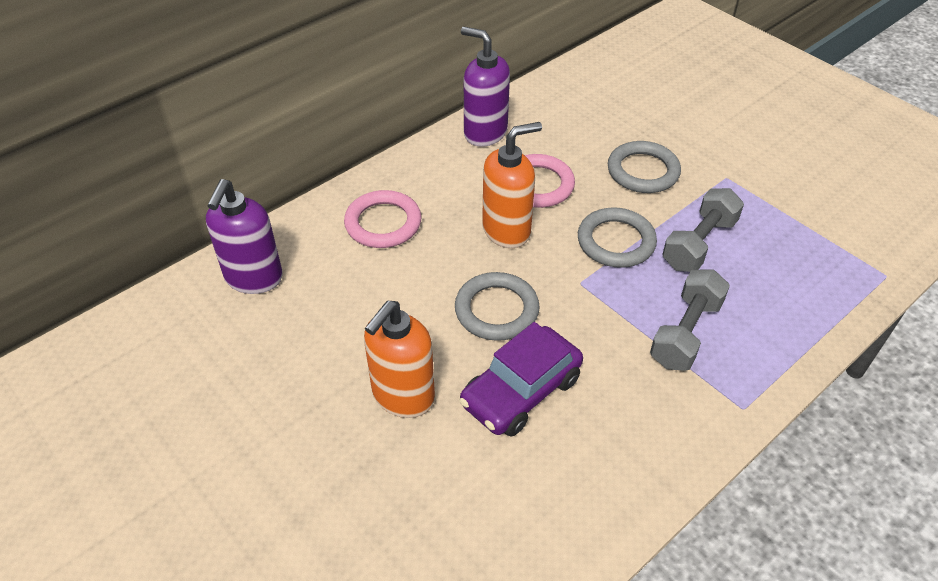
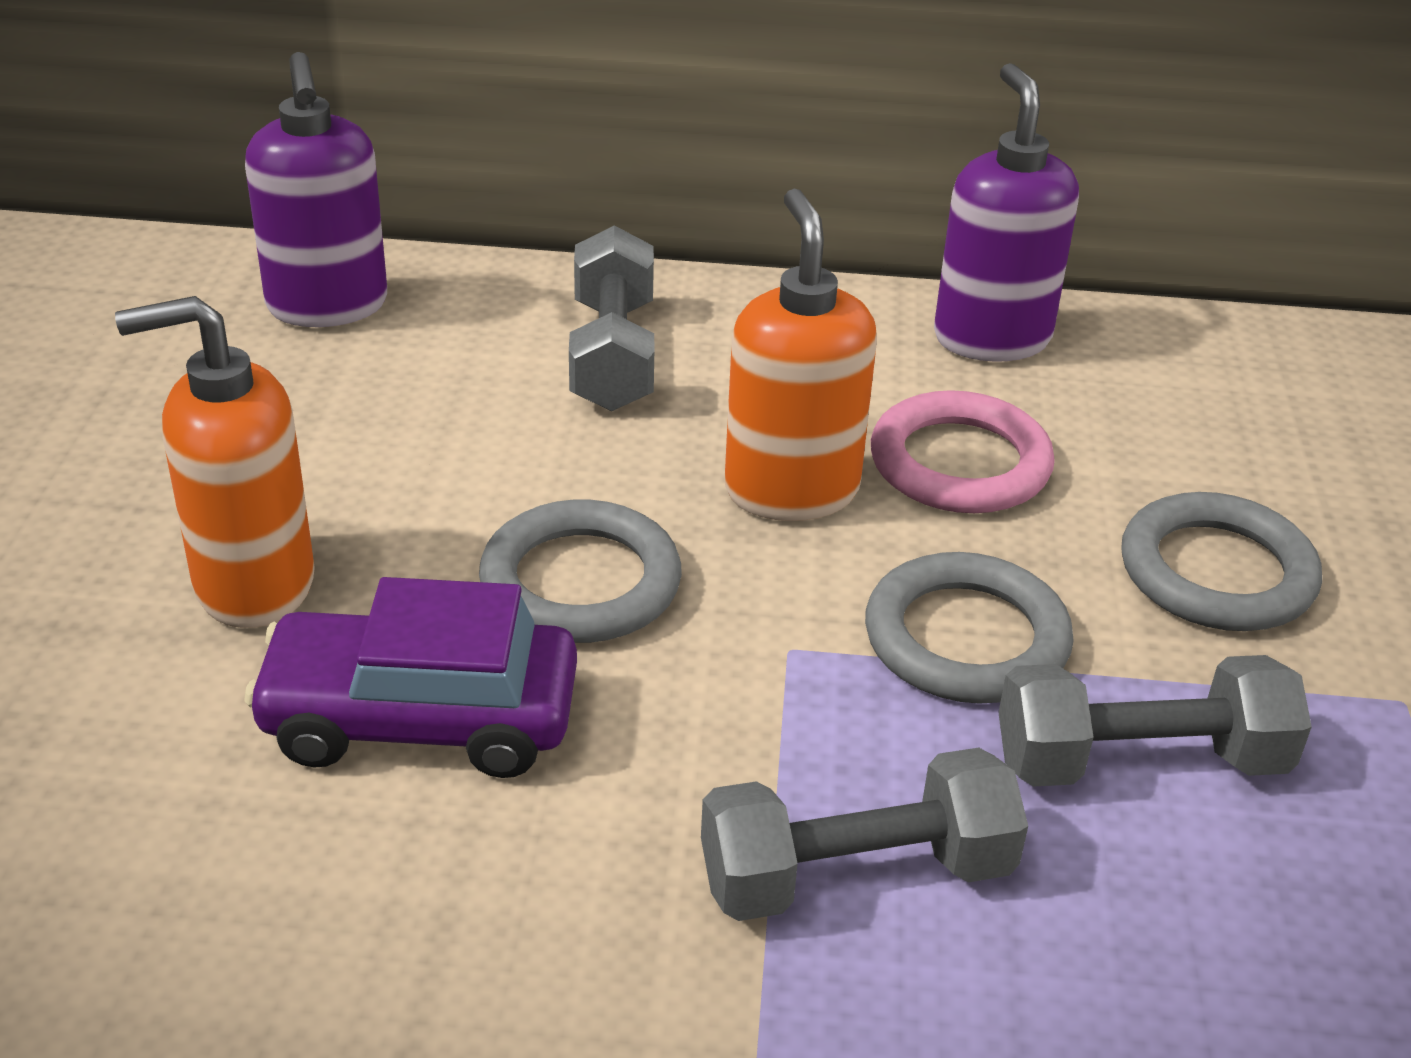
camera: 45 degrees right, 10 degrees down
purple soap dispenser [206,179,283,294] -> purple soap dispenser turned 75 degrees counterclockwise [245,52,387,327]
pink ring [344,190,421,248] -> grey dumbbell [569,225,654,411]
orange soap dispenser [482,122,542,248] -> orange soap dispenser turned 120 degrees counterclockwise [725,189,877,521]

